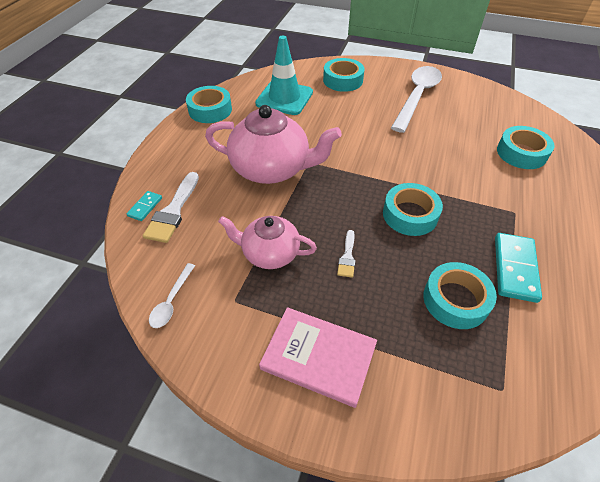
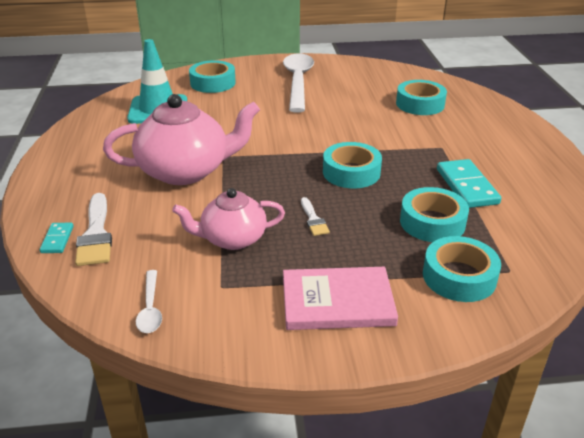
camera: 25 degrees left, 15 degrees down
turquoise tape [186,86,232,123] -> turquoise tape moved to [423,236,501,302]

